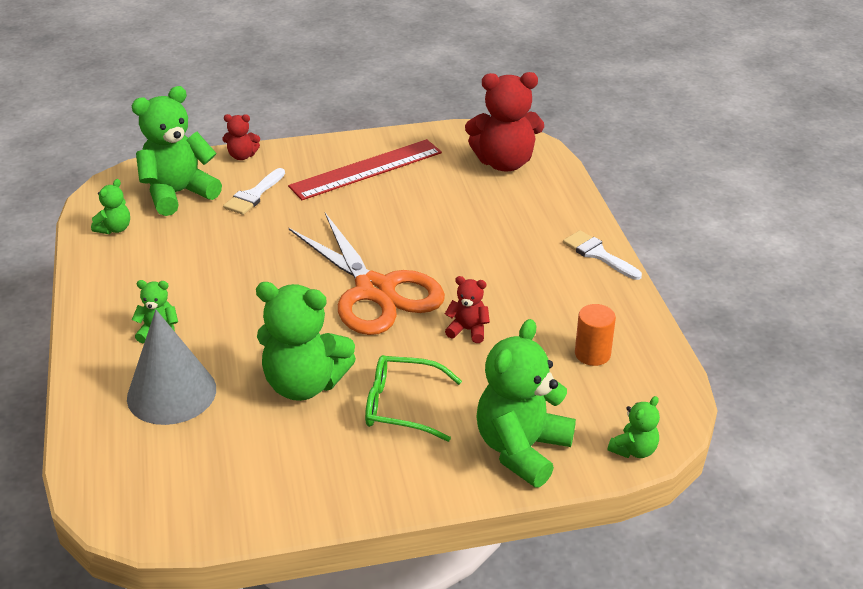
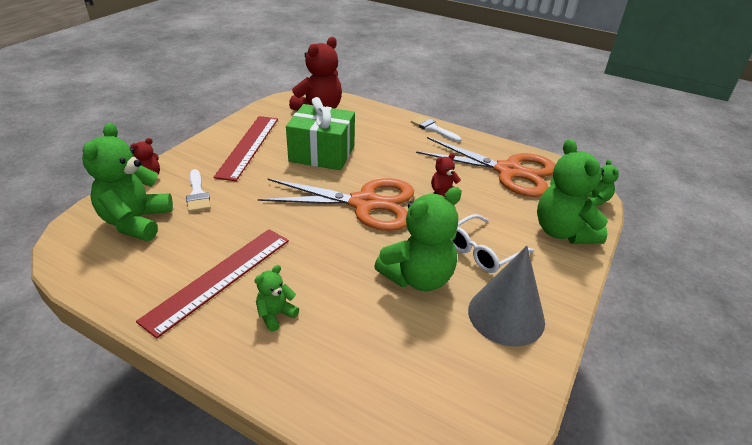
camera: 50 degrees left, 0 degrees up
green teddy bear [91,179,130,234] -> none
grey cone [127,310,216,425] -> grey cone moved to [468,246,545,347]
green glasses [365,355,462,442] -> white glasses [453,214,534,273]
white brush [563,230,642,280] -> white brush turned 45 degrees clockwise [411,116,462,142]
orange cylinder [575,304,616,366] -> orange scissors [416,137,555,197]
none -> red ruler [136,229,289,338]
none -> green gift [286,97,355,170]

